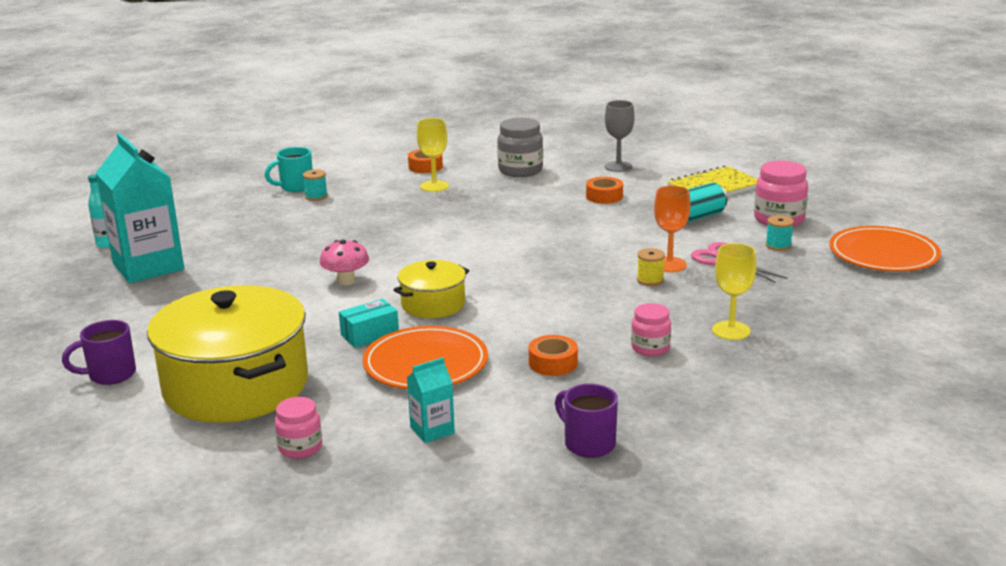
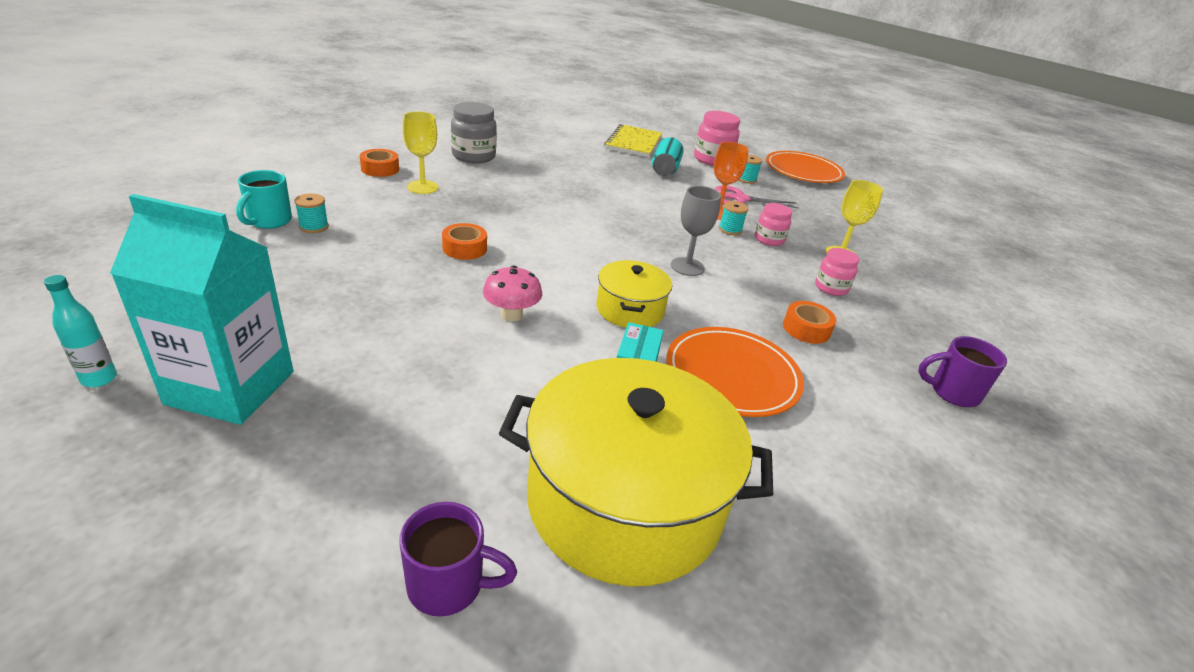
camera: 50 degrees left, 10 degrees up
purple mug [62,320,136,385] -> purple mug turned 105 degrees counterclockwise [399,502,517,617]
pink jar [275,397,322,459] -> pink jar moved to [755,203,792,246]
turquoise carton [407,357,455,443] -> none
orange tape [586,177,623,204] -> orange tape moved to [442,223,487,260]
grey goblet [605,100,635,172] -> grey goblet moved to [671,186,721,276]
yellow spool [637,248,665,286] -> turquoise spool [719,201,748,235]

